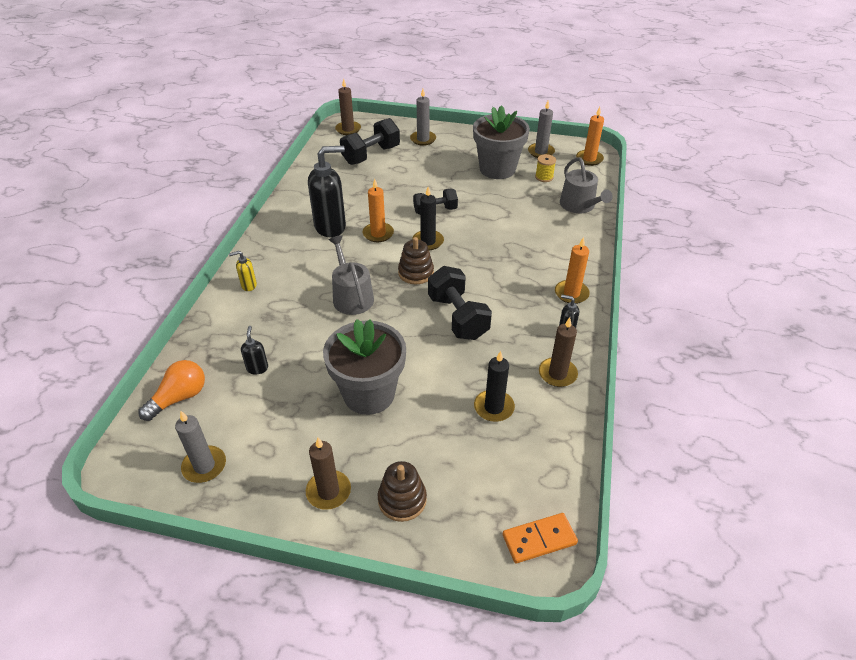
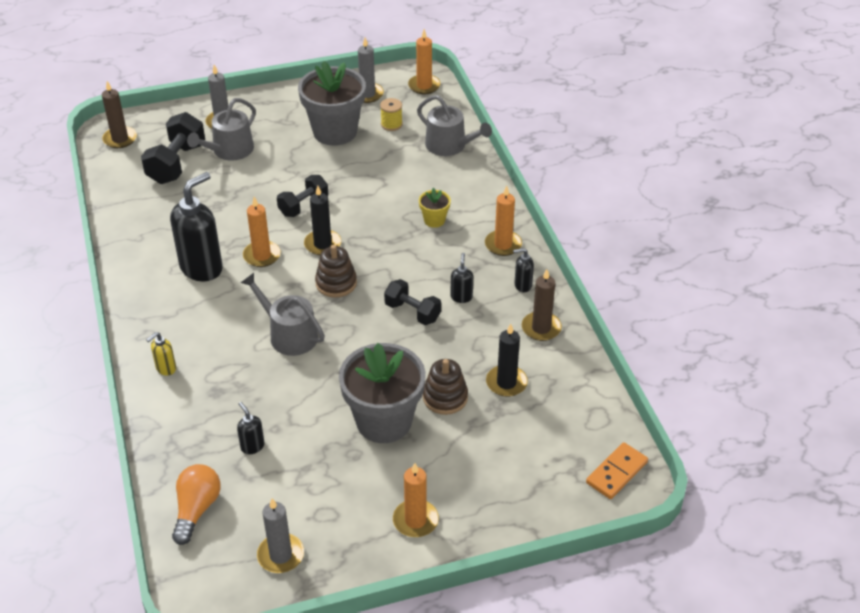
camera: 30 degrees left, 0 degrees up
brown candle [306,438,351,510] -> orange candle [393,463,439,537]
brown stacking toy [378,461,427,522] -> brown stacking toy moved to [423,359,468,415]
black dumbbell [428,266,492,340] -> black dumbbell [384,279,441,325], size x0.65
none -> grey watering can [187,98,256,161]
none -> yellow flower pot [419,188,451,228]
none -> black soap dispenser [450,253,473,303]

